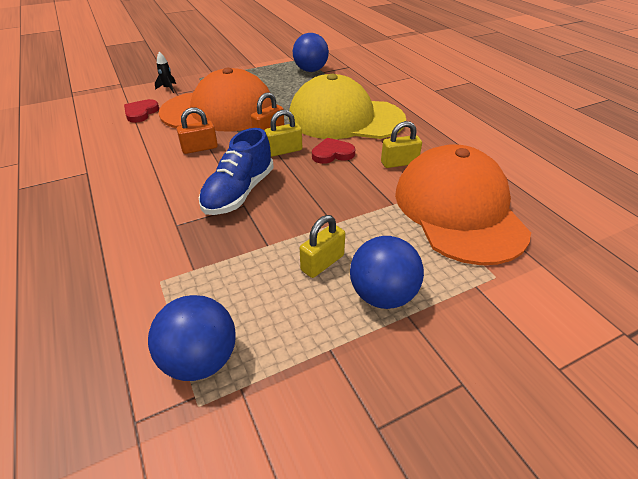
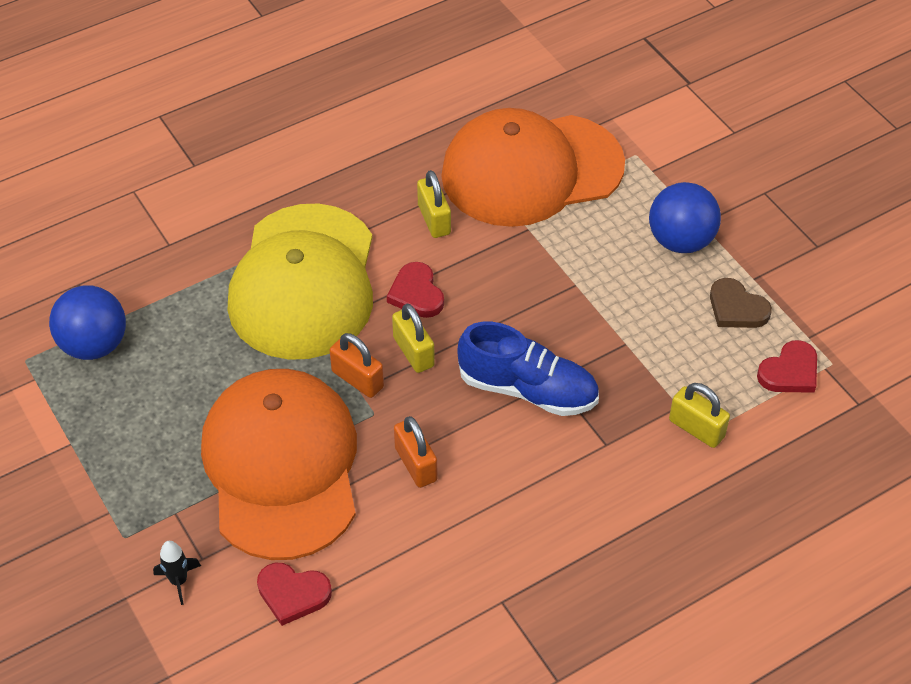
camera: 95 degrees left, 10 degrees up
blue ball [148,295,236,381] -> red heart [757,340,817,393]
yellow padlock [300,215,345,278] -> yellow padlock moved to [669,383,730,448]
none -> brown heart [710,278,772,328]

